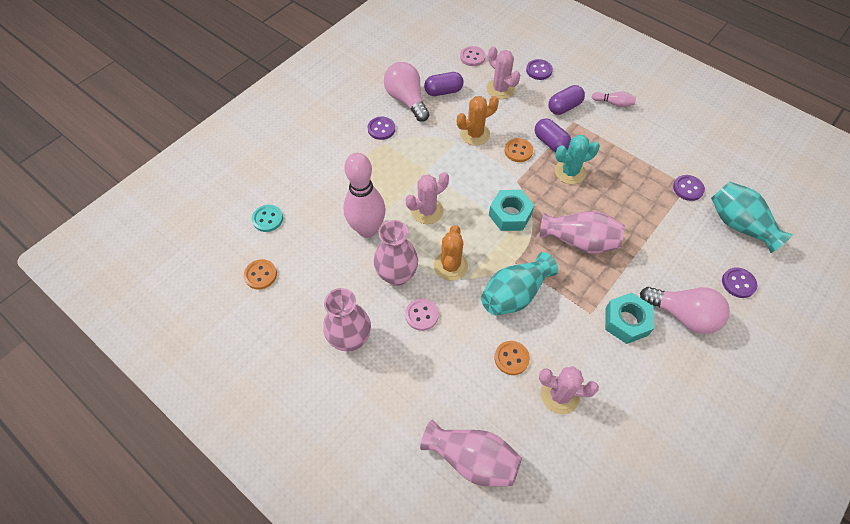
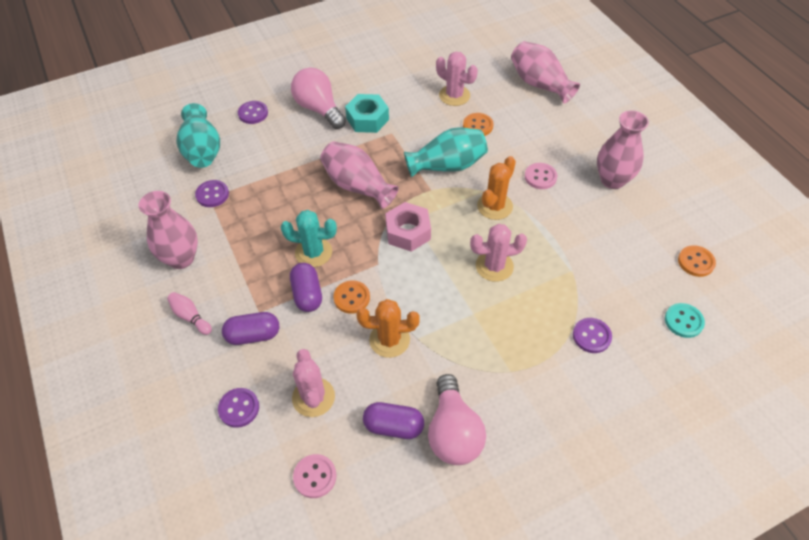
camera: 155 degrees left, 5 degrees down
pink bowling pin [343,153,386,238] -> none
purple button [368,117,395,140] -> purple button moved to [573,318,612,353]
pink vase [374,220,418,286] -> pink vase moved to [138,191,198,269]
turquoise nut [489,190,534,231] -> pink nut [385,202,431,252]

